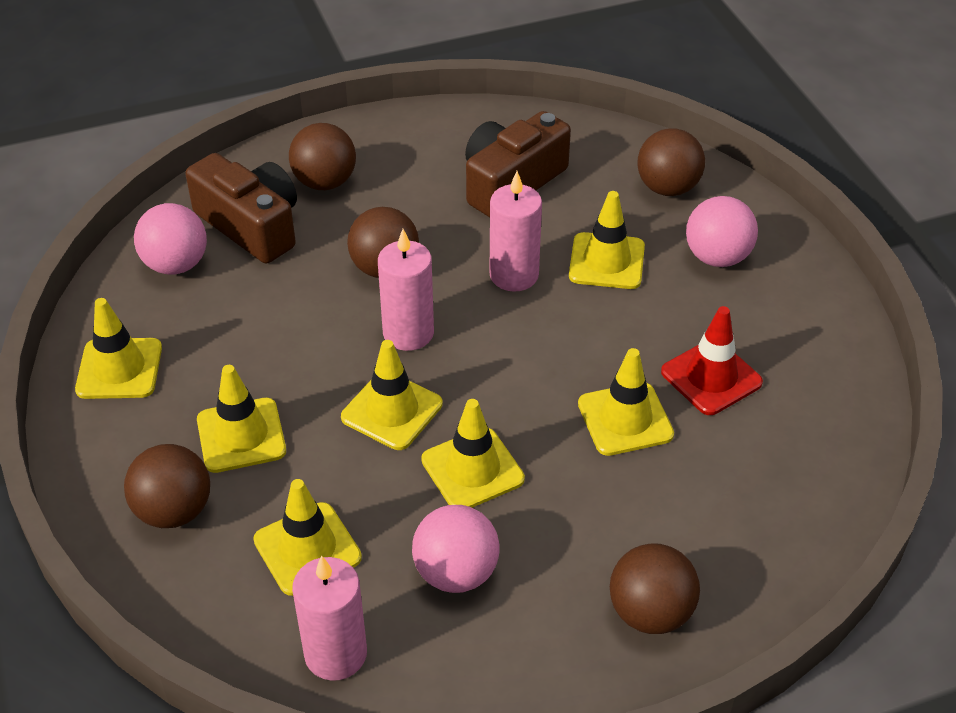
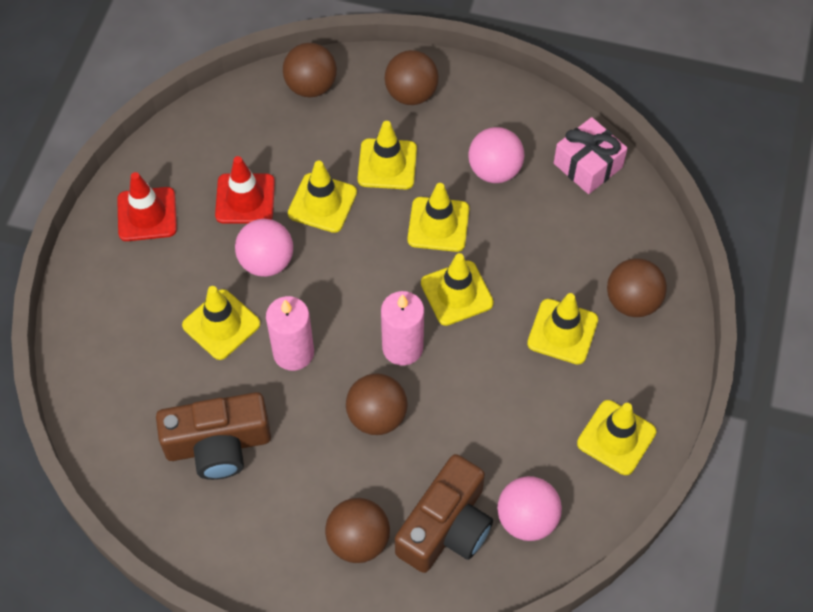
camera: 145 degrees left, 15 degrees up
brown camera [185,153,297,264] -> brown camera turned 135 degrees counterclockwise [395,454,493,573]
yellow traffic cone [253,479,362,596] -> yellow traffic cone moved to [358,121,417,190]
pink candle [292,556,367,681] -> pink gift [554,117,628,194]
brown ball [637,128,705,196] -> brown ball moved to [283,43,337,97]
pink ball [686,196,758,267] -> pink ball moved to [235,219,293,277]
none -> red traffic cone [117,172,177,241]

